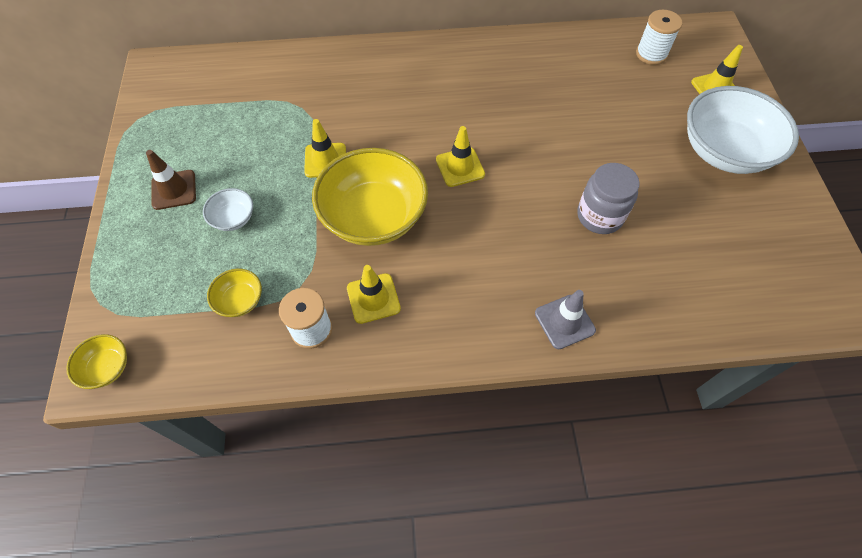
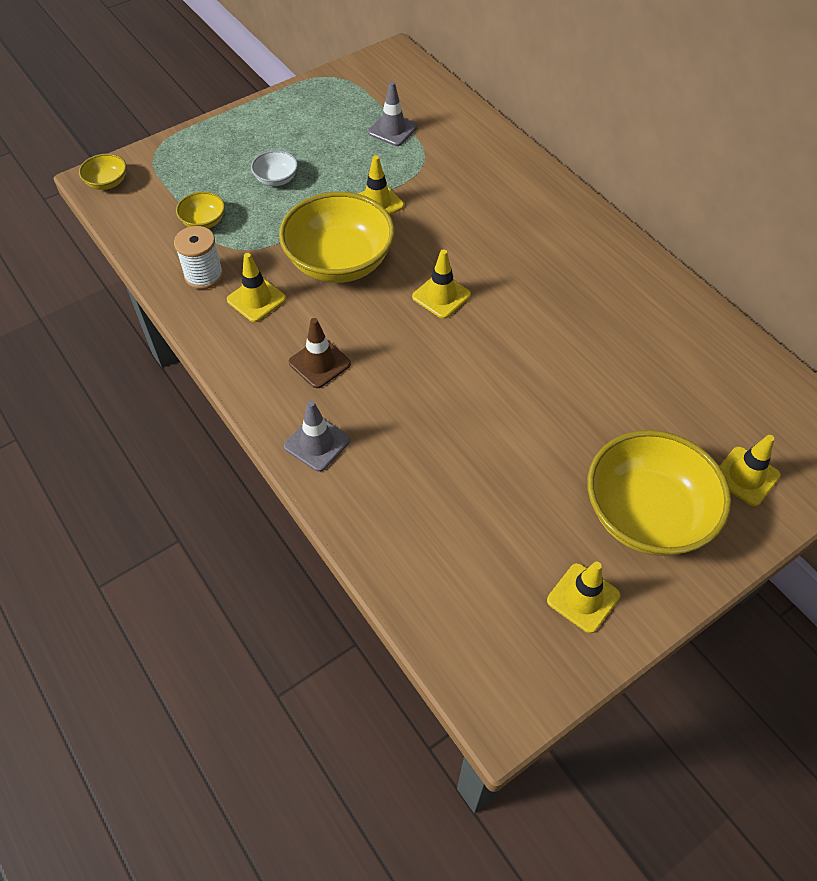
camera: 60 degrees right, 5 degrees down
brown traffic cone [146,150,196,210] -> brown traffic cone moved to [289,318,351,388]
grey jar [577,163,640,234] -> none
white spool [636,10,682,65] -> none
white bowl [687,86,799,174] -> yellow bowl [587,430,731,556]
none -> grey traffic cone [368,81,418,146]
none -> yellow traffic cone [547,562,620,633]

